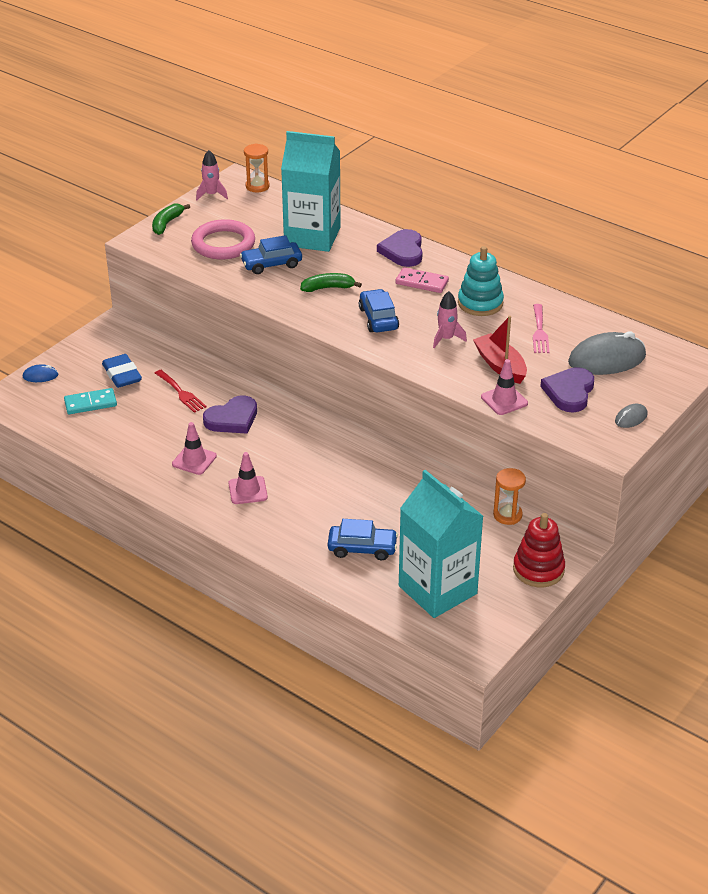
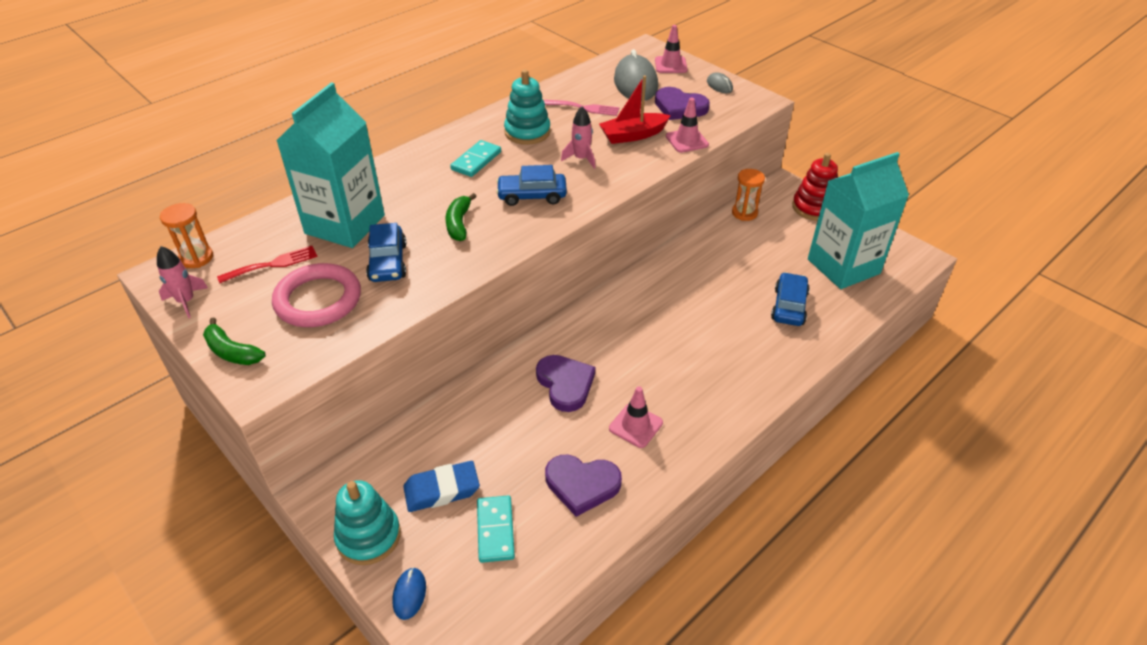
camera: 80 degrees left, 5 degrees up
red fork [155,370,207,413] -> red fork moved to [217,246,317,283]
pink traffic cone [228,452,268,504] -> pink traffic cone moved to [655,25,688,73]
purple heart [377,229,423,267] -> purple heart moved to [545,455,622,517]
pink domino [396,267,449,293] -> turquoise domino [450,140,501,177]
none -> turquoise stacking toy [334,480,401,565]

